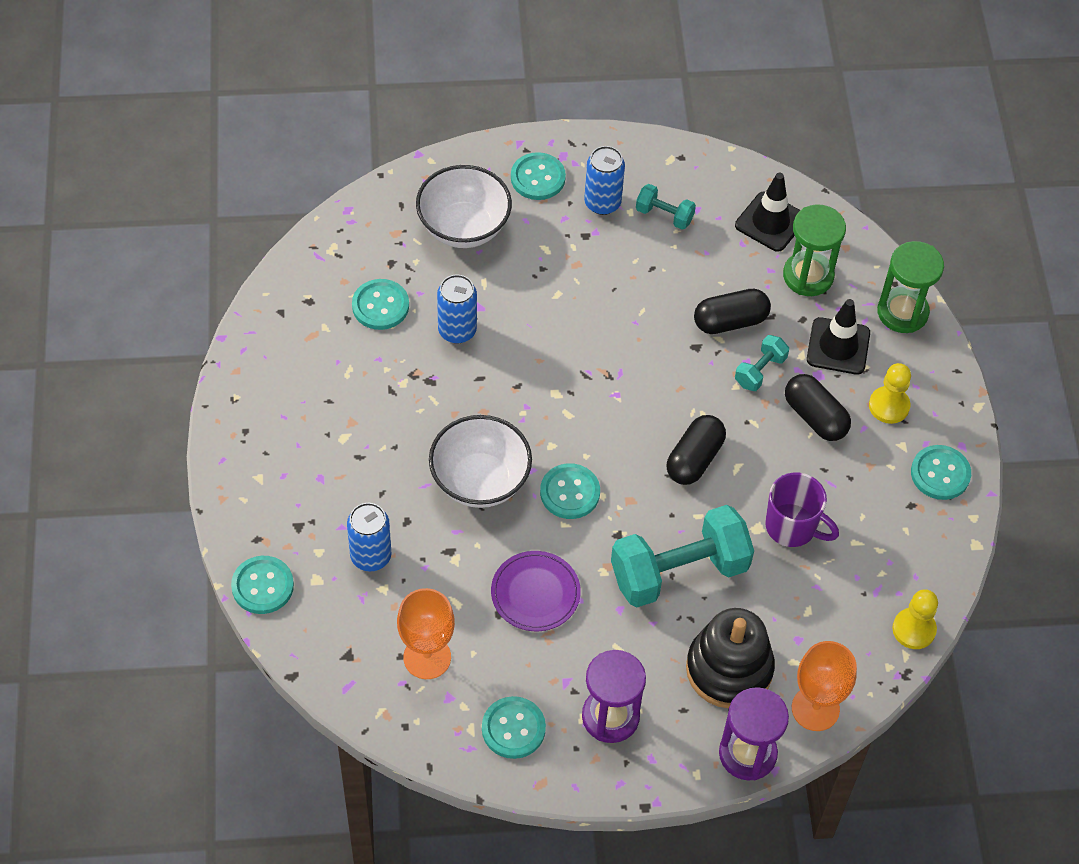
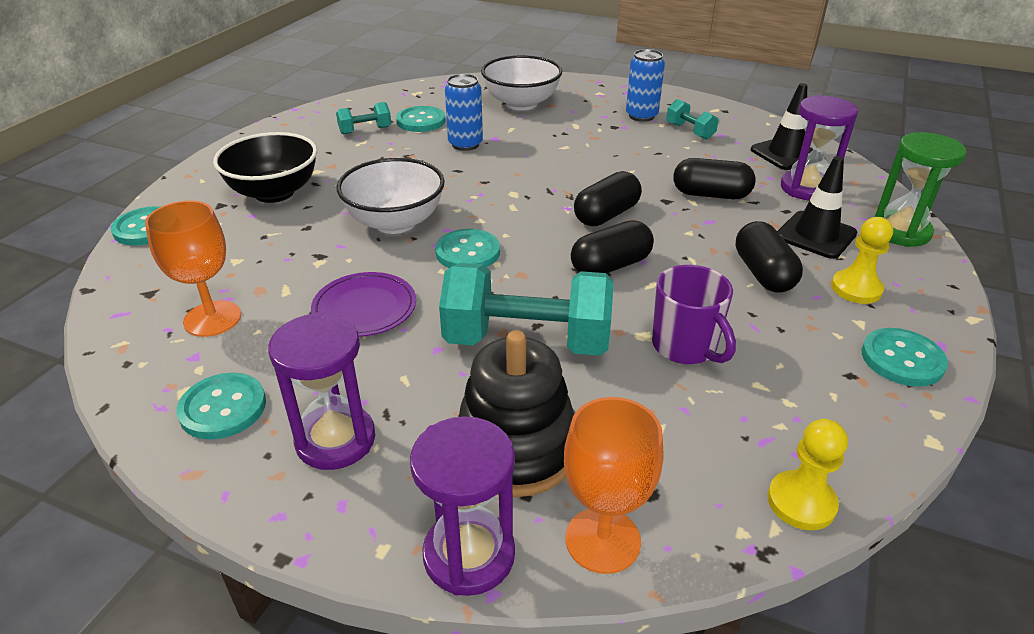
camera: 30 degrees right, 20 degrees down
blue can [347,503,392,572] -> none
turquoise button [511,152,566,200] -> none
turquoise dumbbell [735,335,789,391] -> turquoise dumbbell moved to [336,102,391,135]
green hourglass [783,204,846,296] -> purple hourglass [781,95,858,201]
none -> black bowl [213,132,317,203]
none -> black capsule [574,171,642,226]

